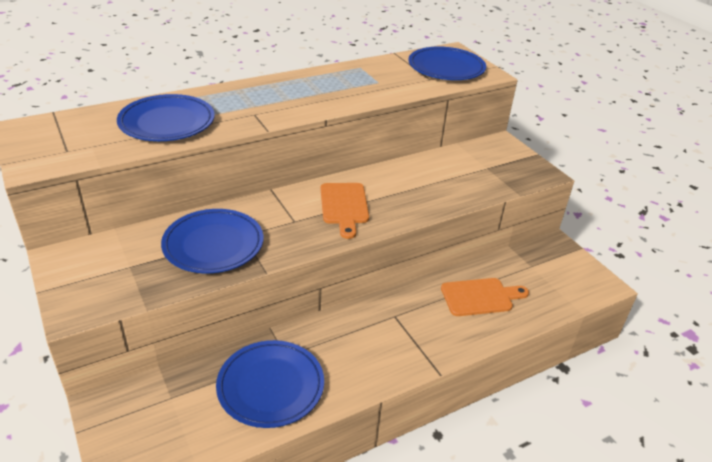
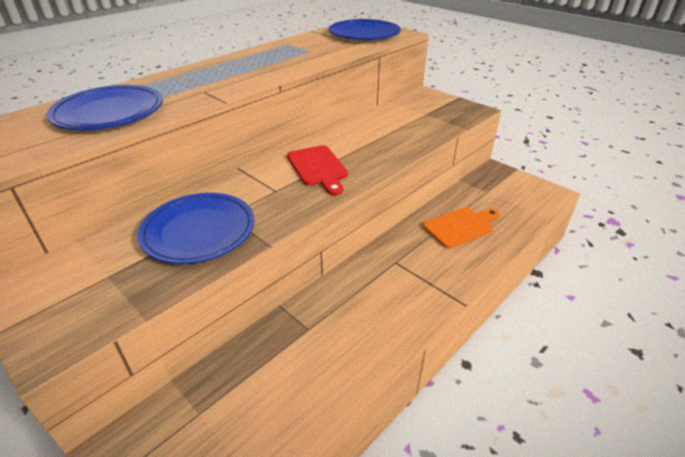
camera: 15 degrees left, 0 degrees up
blue plate [216,340,324,428] -> none
orange cutting board [321,183,369,239] -> red cutting board [287,145,348,195]

